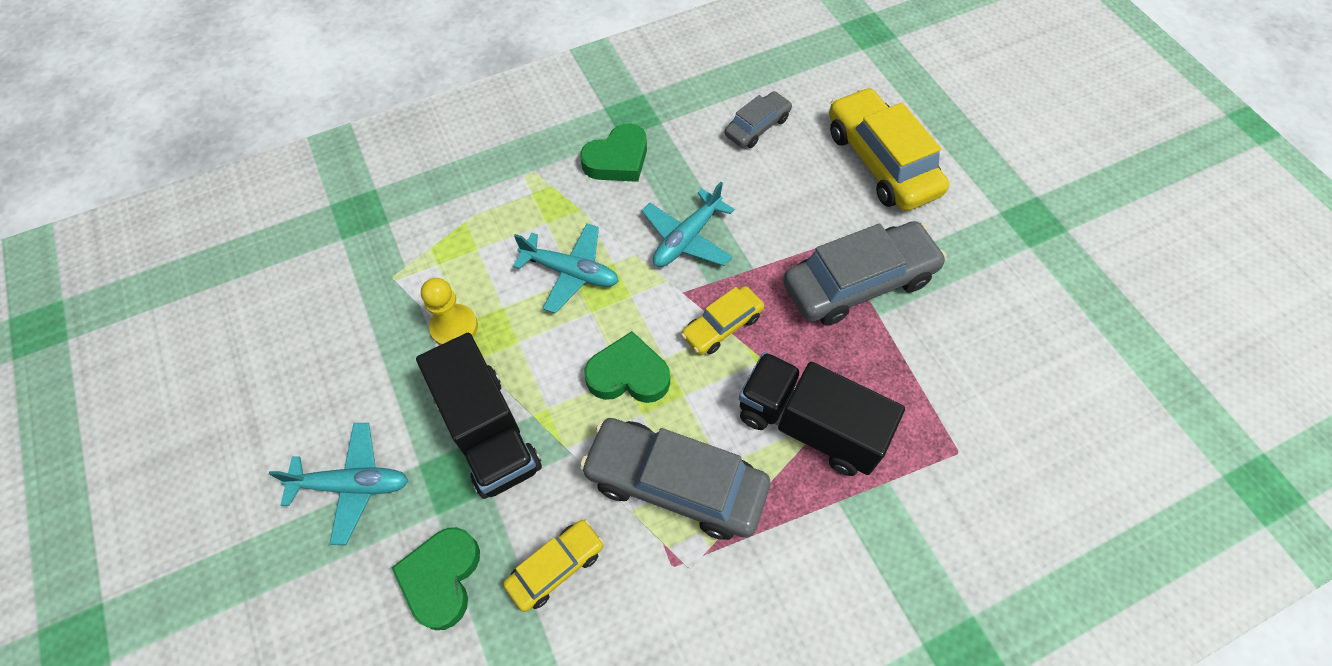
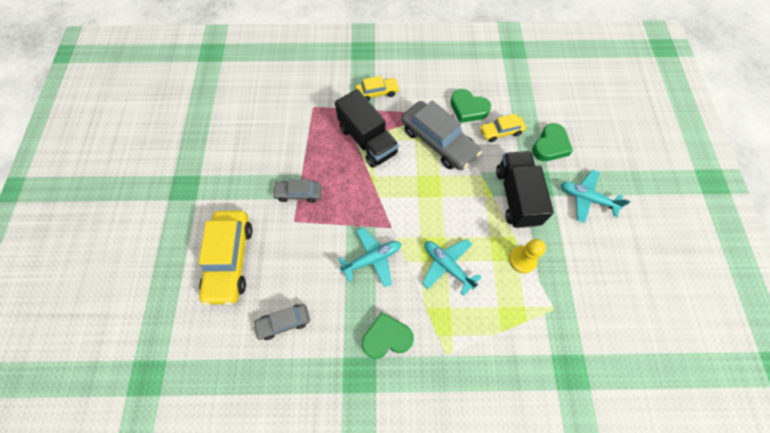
camera: 155 degrees left, 5 degrees up
green heart [584,331,670,403] -> green heart moved to [450,89,491,123]
yellow car [681,286,764,355] -> yellow car moved to [355,76,400,101]
grey car [783,221,947,326] -> grey car [272,179,322,203], size x0.54

